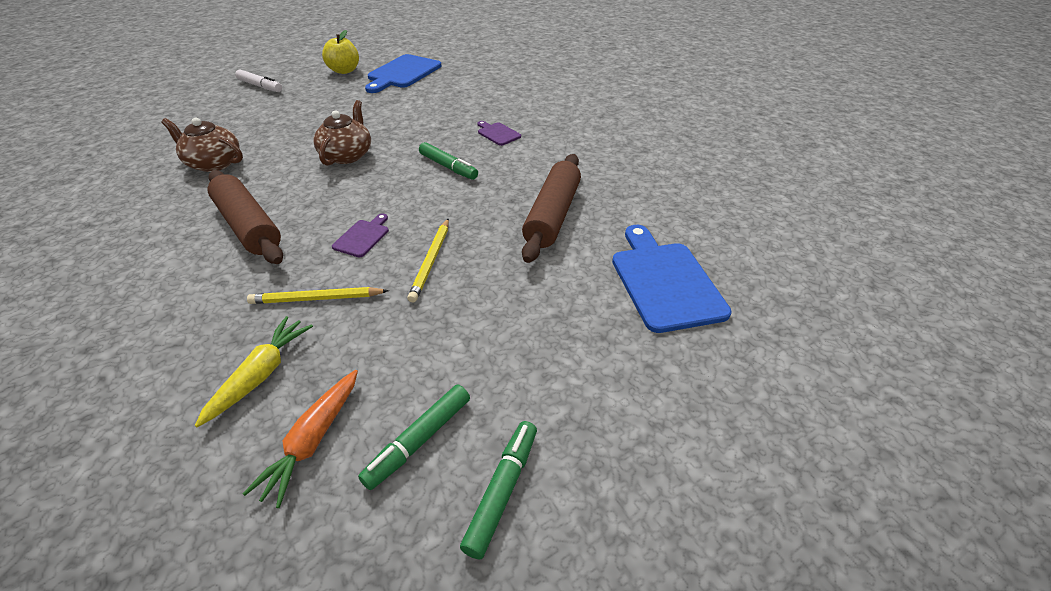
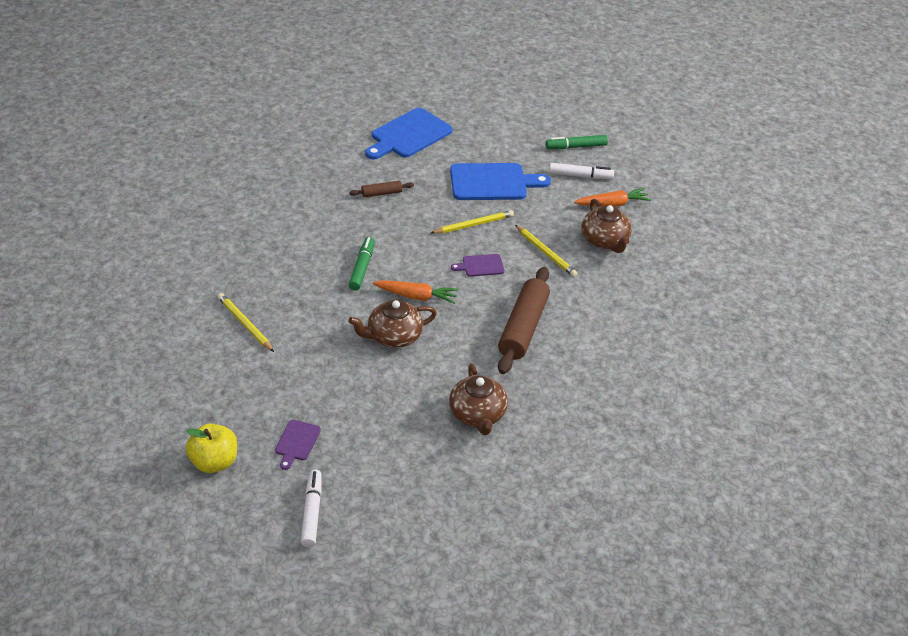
camera: 125 degrees left, 0 degrees up
yellow carrot [195,316,313,427] -> brown teapot [581,199,632,253]
green marker [358,384,470,490] -> white marker [549,163,614,179]
blue cutting board [365,54,442,93] -> blue cutting board moved to [450,163,551,200]
purple cutting board [477,121,521,146] -> purple cutting board moved to [275,420,321,470]
brown rolling pin [522,154,581,263] -> brown rolling pin [349,181,414,197], size x0.47
none -> yellow pencil [218,293,274,352]
none -> orange carrot [373,280,459,304]

